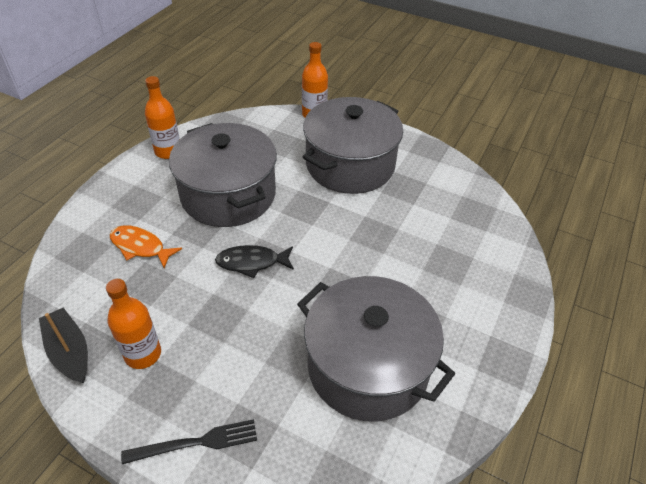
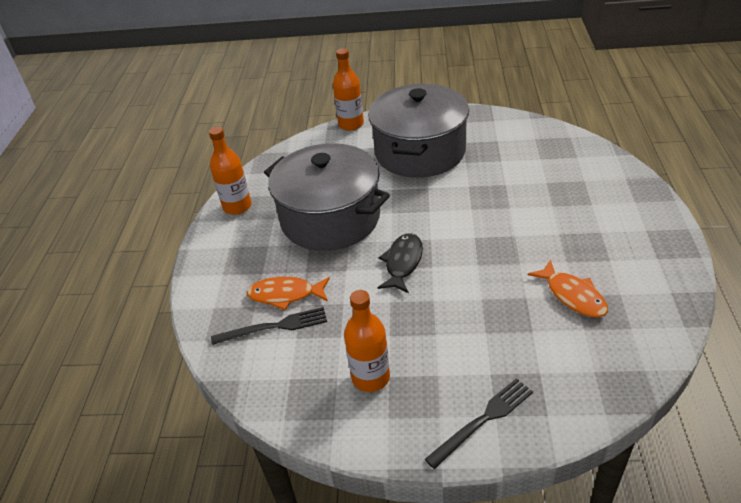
camera: 20 degrees left, 5 degrees down
black boat [39,308,88,384] -> none
black fish [215,245,294,278] -> black fish turned 135 degrees clockwise [378,233,423,293]
grey pot [297,276,455,421] -> orange fish [528,260,608,317]
none -> black fork [211,307,327,345]

